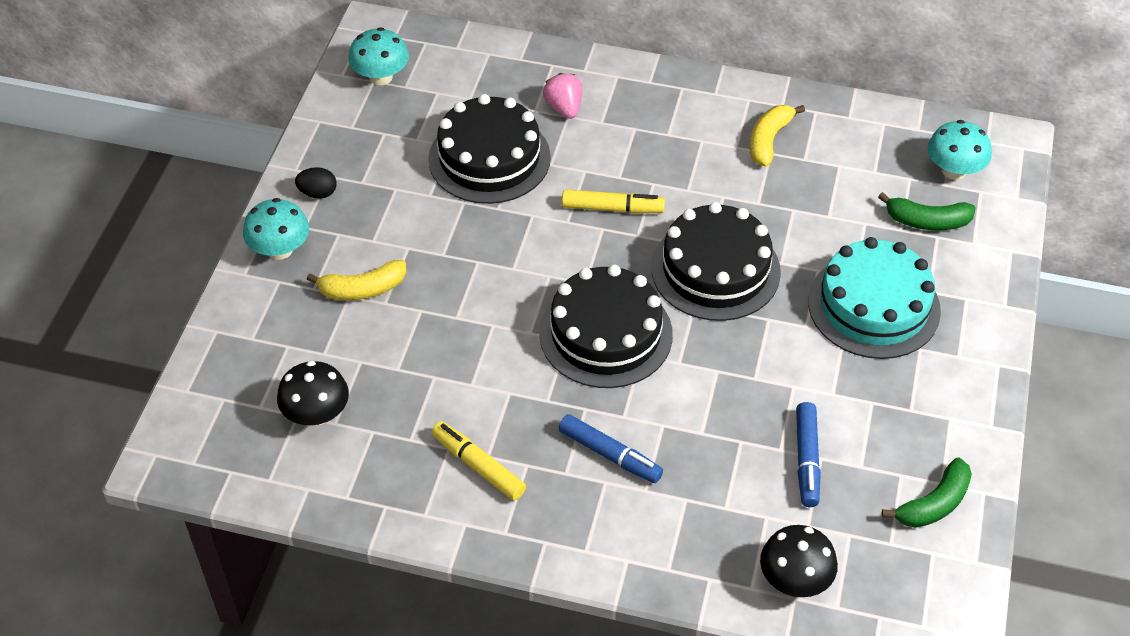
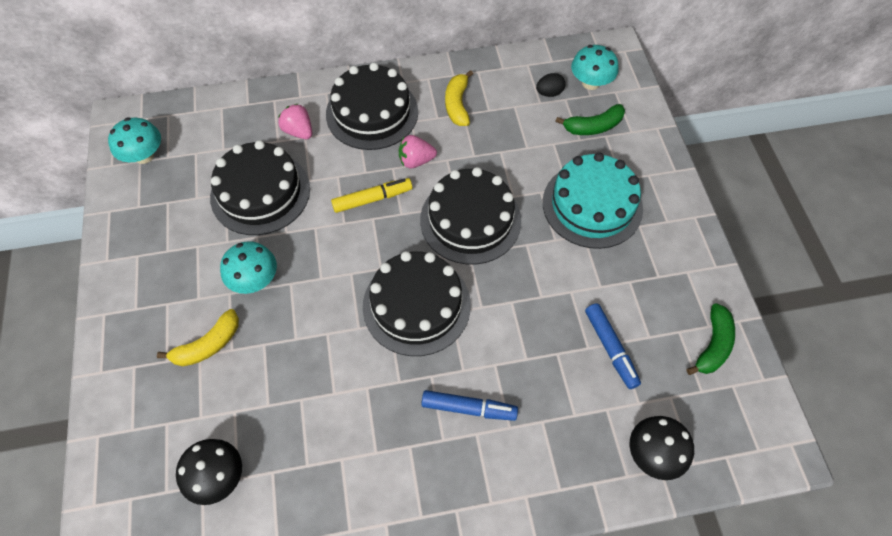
camera: 25 degrees left, 10 degrees up
turquoise mushroom [243,198,309,260] -> turquoise mushroom moved to [220,241,277,294]
black egg [295,167,336,199] -> black egg moved to [536,73,565,97]
yellow marker [432,421,526,500] -> none
none -> black cake [326,63,418,150]
none -> pink strawberry [399,135,437,169]

